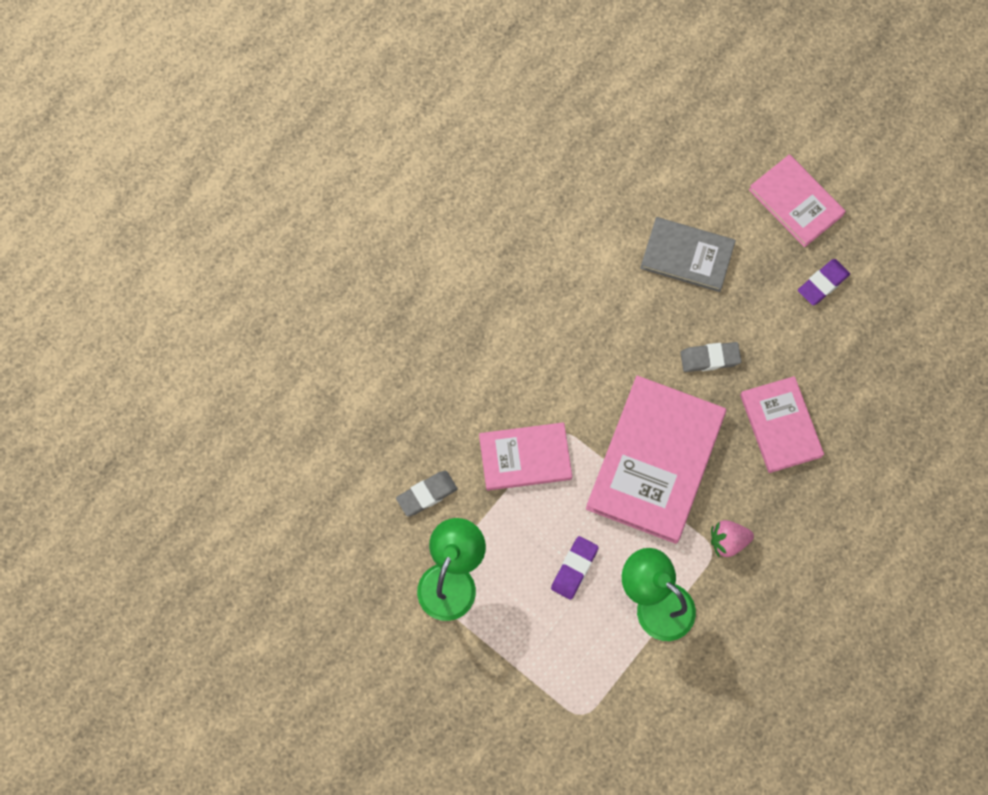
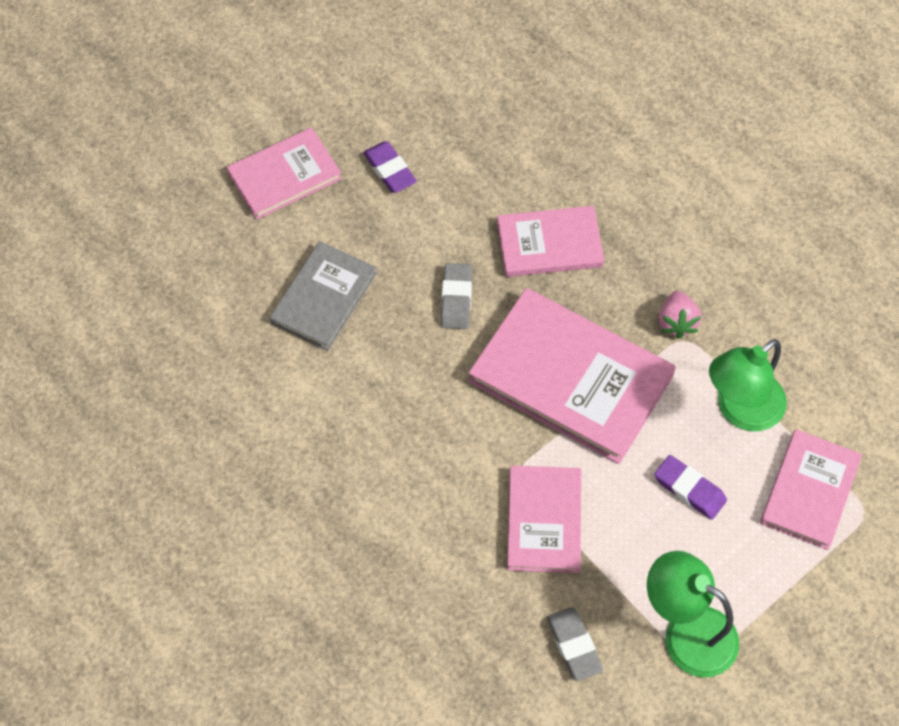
camera: 80 degrees left, 10 degrees down
none -> pink book [760,429,862,550]

